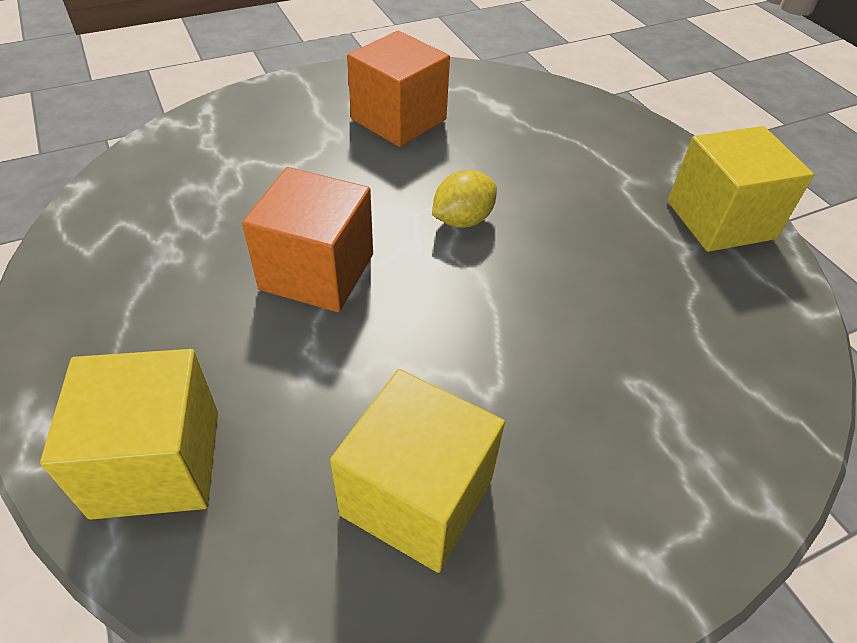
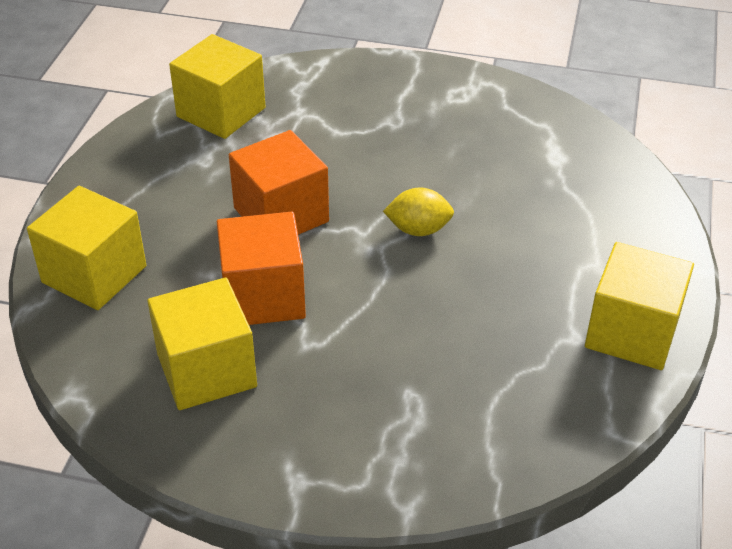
camera: 40 degrees right, 5 degrees down
orange cube [347,31,450,147] -> orange cube moved to [217,212,306,325]
none -> yellow cube [169,34,266,139]

